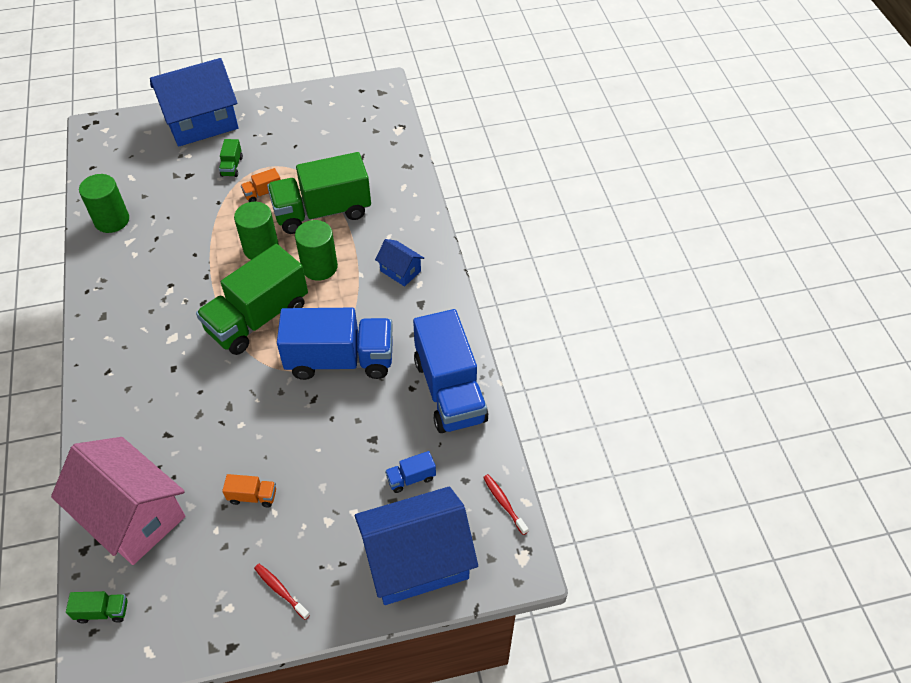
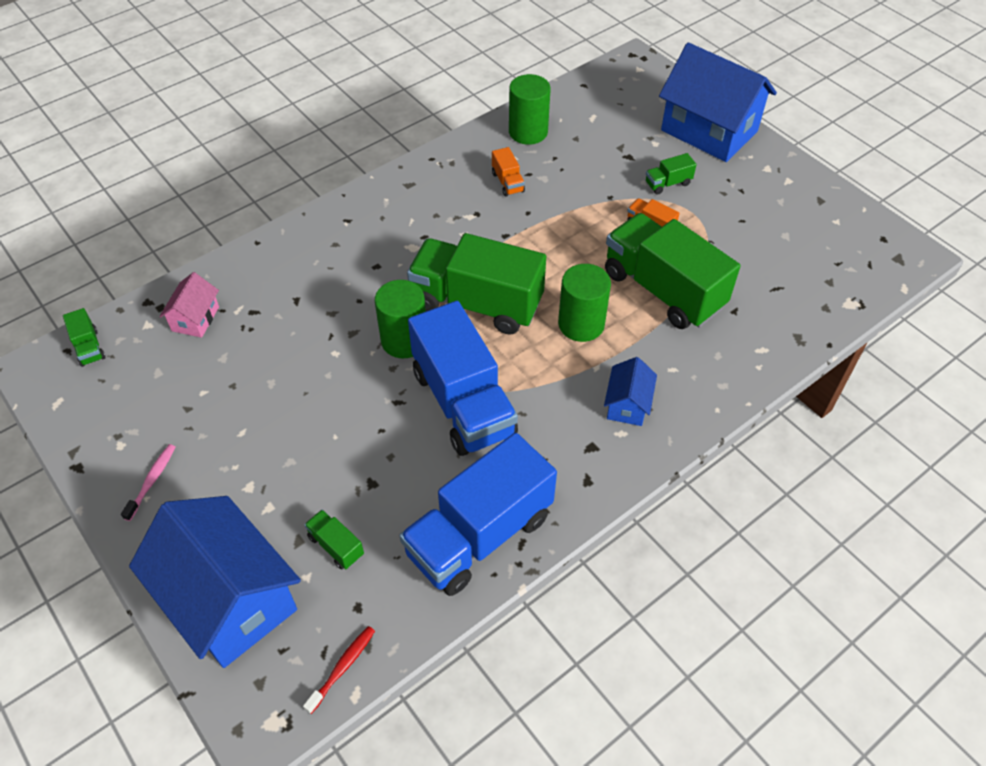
camera: 65 degrees right, 0 degrees up
pink house [51,437,185,565] -> pink house [159,272,219,338], size x0.46
orange truck [222,474,276,507] -> orange truck moved to [492,147,525,197]
green cylinder [234,202,279,260] -> green cylinder moved to [375,280,426,358]
red toothbrush [254,564,310,620] -> pink toothbrush [121,444,175,521]
blue truck [385,451,436,493] -> green truck [304,510,364,569]

